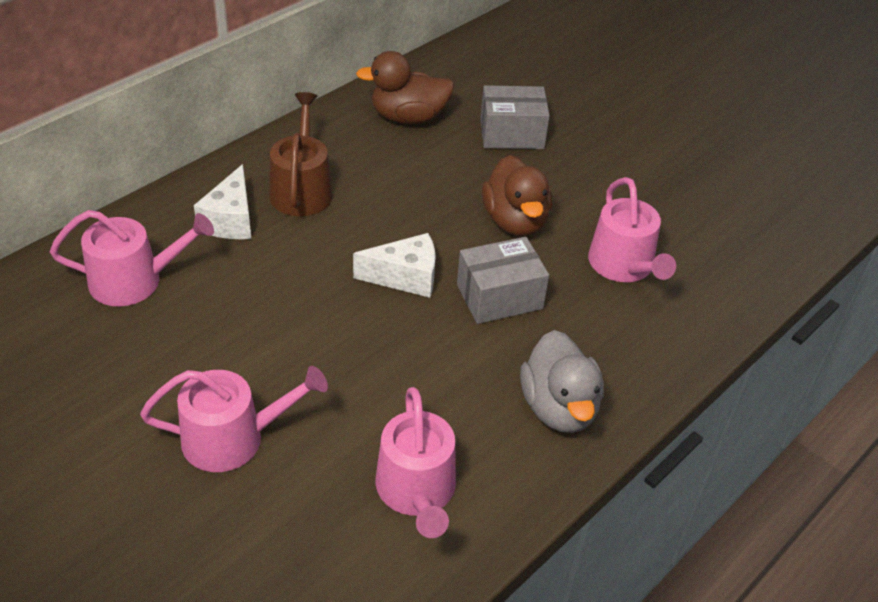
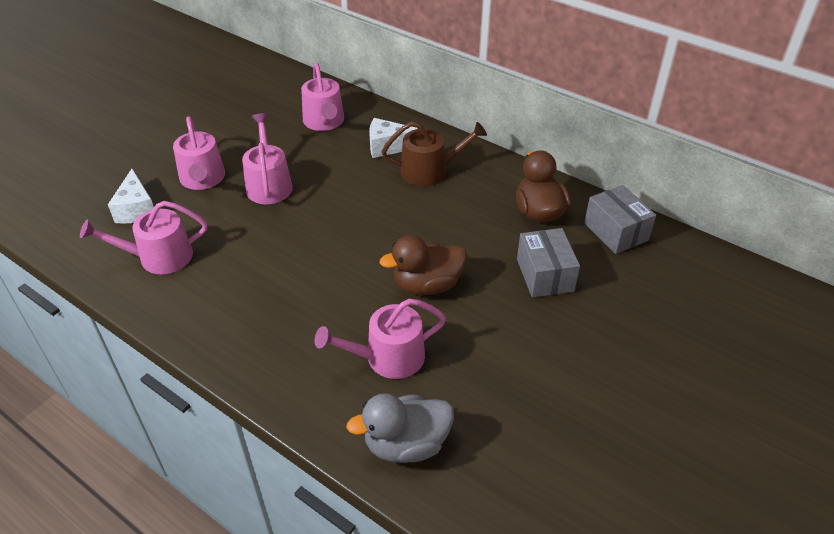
camera: 85 degrees right, 0 degrees up
white cheese [353,233,436,298] -> white cheese moved to [108,169,154,224]
grey box [457,237,549,324] -> grey box moved to [584,185,656,254]
grey duck [520,330,604,433] -> grey duck moved to [346,393,454,463]
none -> pink watering can [242,113,293,204]

